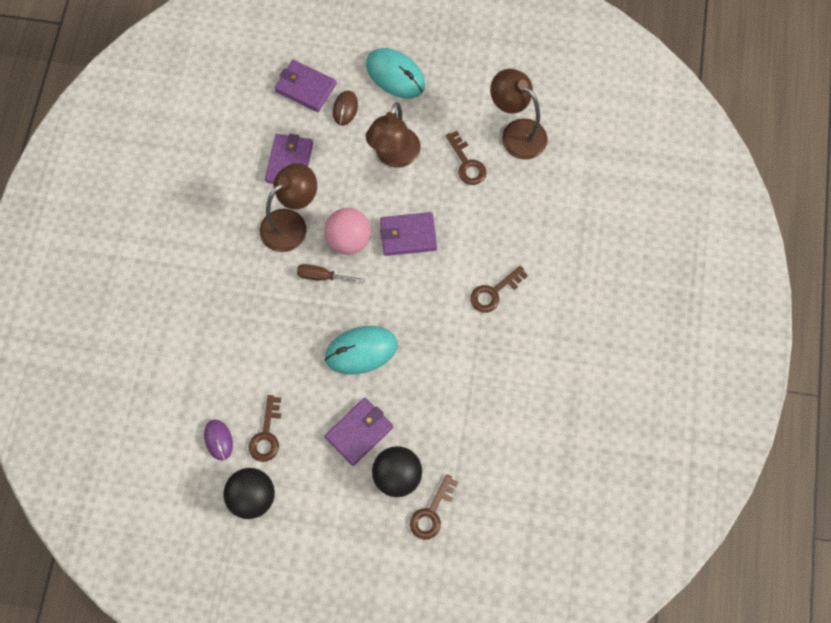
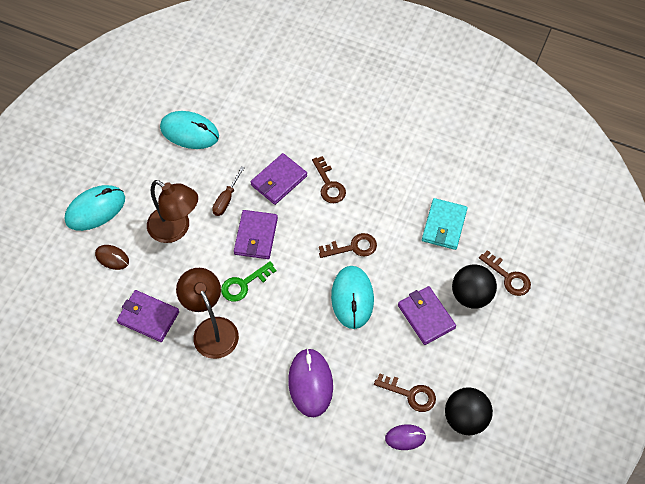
camera: 75 degrees left, 10 degrees down
purple wallet [274,60,336,112] -> purple wallet moved to [251,153,307,205]
brown screwdriver [297,264,365,283] -> brown screwdriver moved to [212,166,245,216]
pink ball [324,208,371,255] -> green key [221,261,276,302]
brown key [445,131,487,185] -> brown key moved to [319,233,377,258]
brown lamp [490,69,548,160] -> turquoise mouse [160,111,219,149]
none -> purple mouse [288,348,333,417]
none -> turquoise wallet [422,198,468,250]

